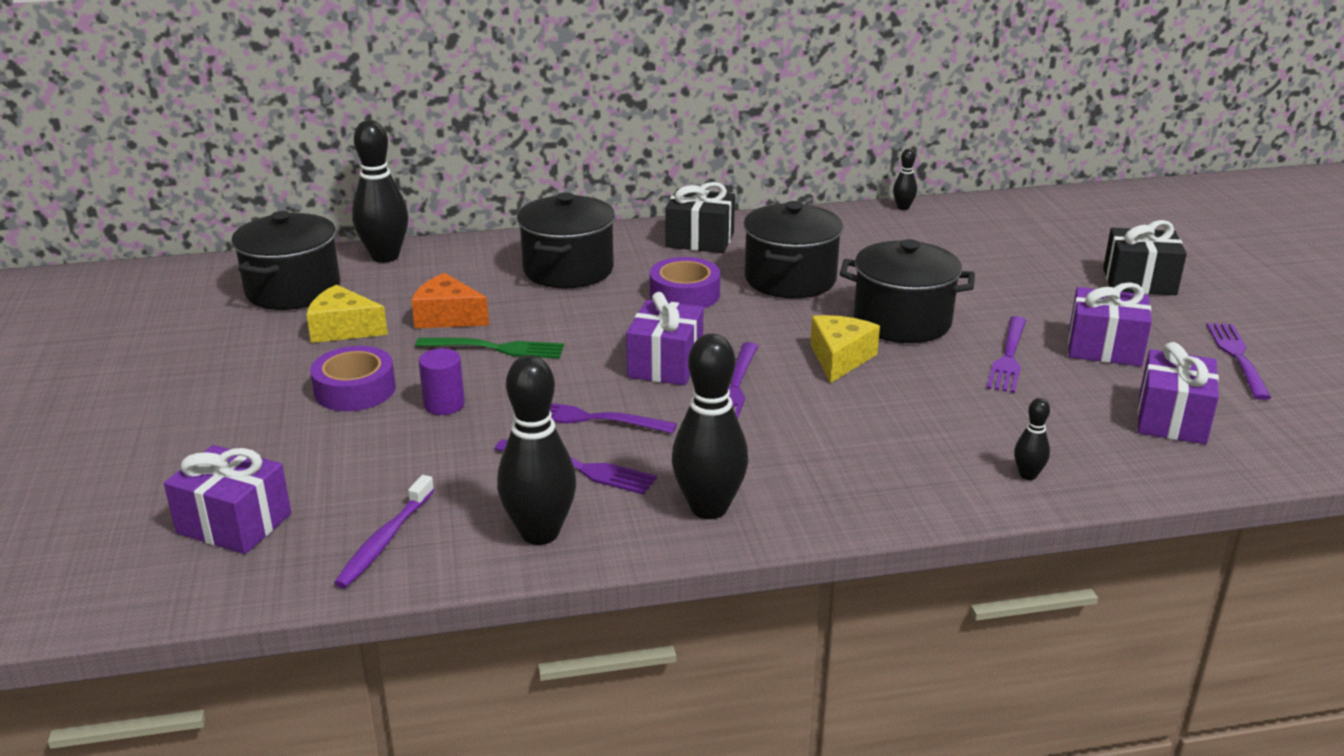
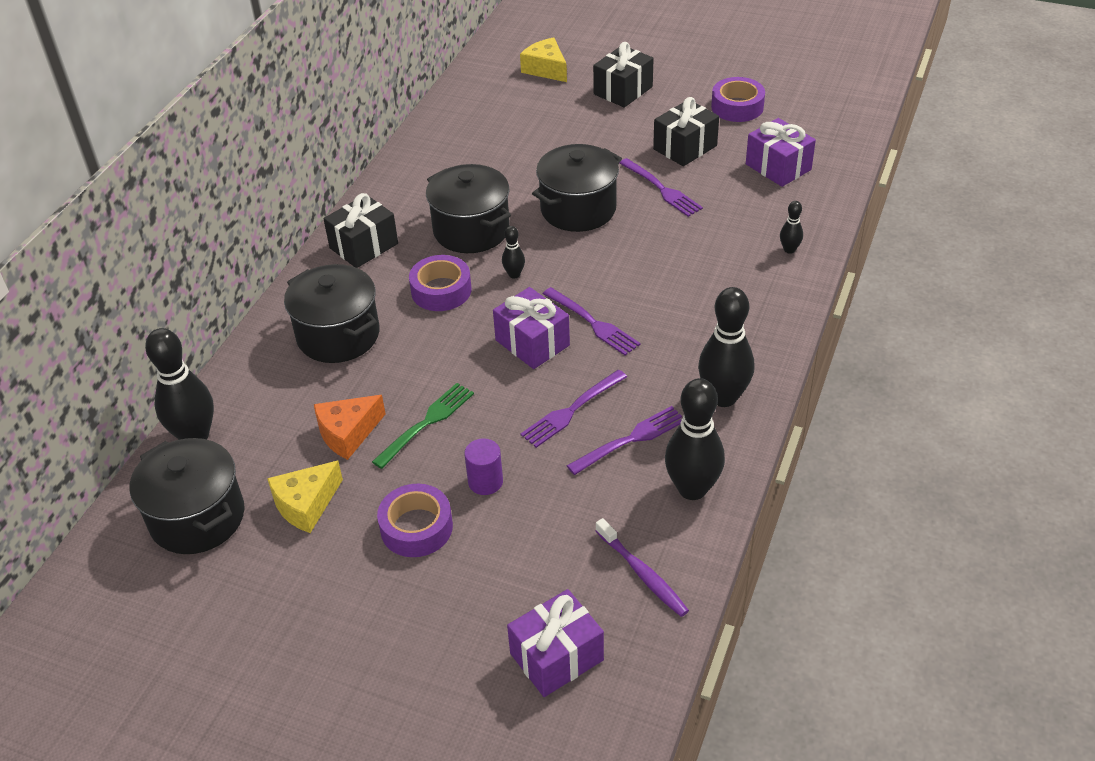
camera: 55 degrees left, 15 degrees up
yellow cheese [810,315,880,383] -> yellow cheese moved to [520,37,567,82]
black bowling pin [893,149,917,210] -> black bowling pin moved to [502,226,525,278]
purple gift [1068,282,1152,366] -> black gift [653,97,719,166]
purple fork [1206,323,1271,400] -> purple tape [711,77,765,122]

